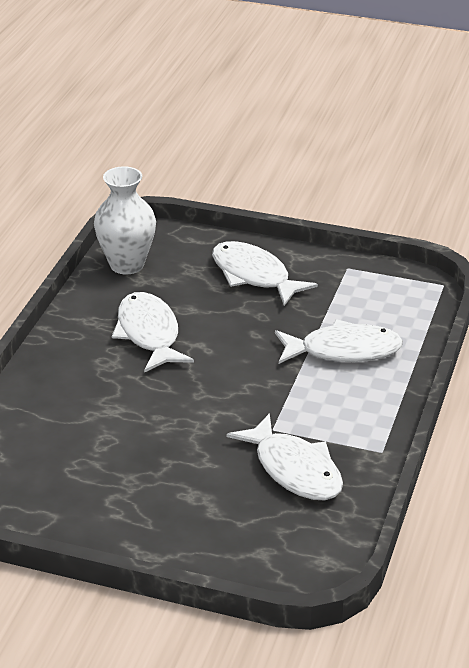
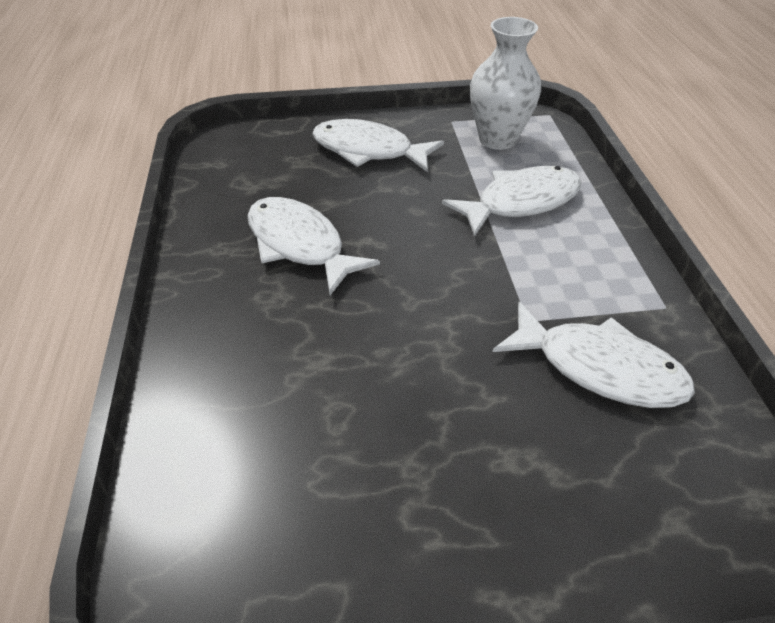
camera: 25 degrees left, 10 degrees up
white vase [94,166,156,275] -> white vase moved to [470,17,541,150]

